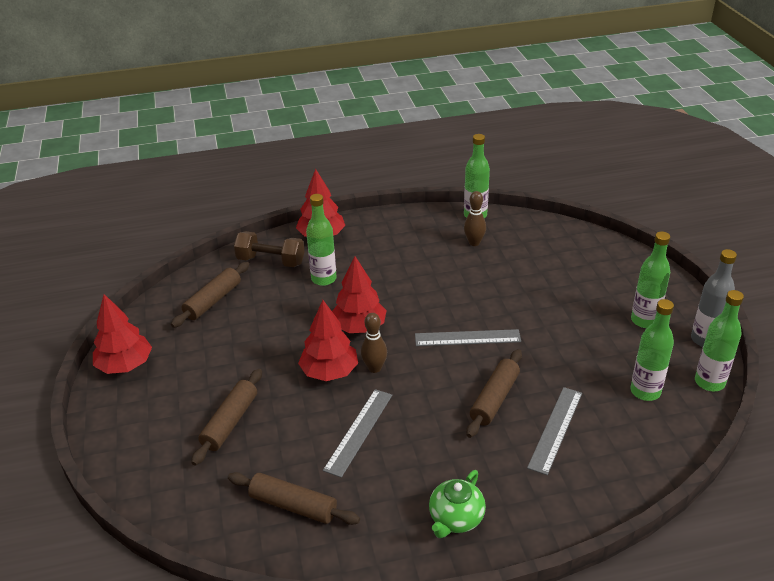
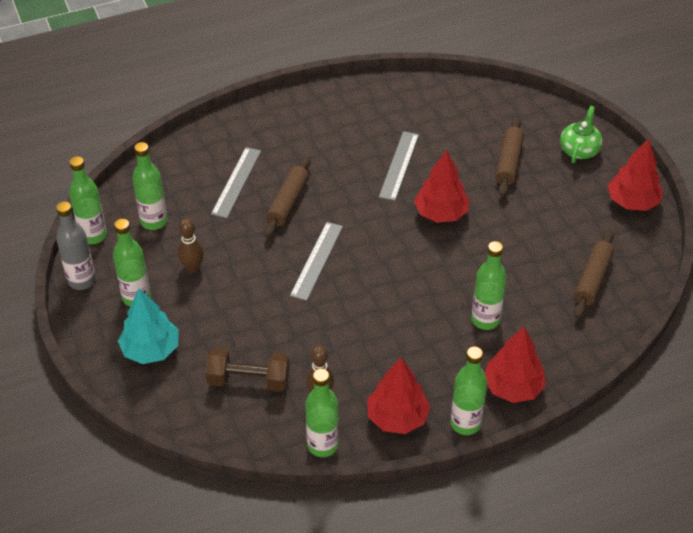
camera: 170 degrees right, 10 degrees up
brown rolling pin [228,472,360,525] -> none
brown dumbbell [234,231,304,267] -> brown dumbbell moved to [206,348,289,392]
red tree [332,256,387,333] -> red tree moved to [367,358,430,434]
brown bowling pin [361,313,387,373] -> brown bowling pin moved to [178,218,204,272]
grey ruler [415,329,521,346] -> grey ruler turned 60 degrees counterclockwise [290,222,343,301]
green teapot [429,470,486,538] -> green teapot moved to [560,106,603,163]
none -> turquoise tree [118,288,178,364]
none -> green bottle [450,346,487,435]

